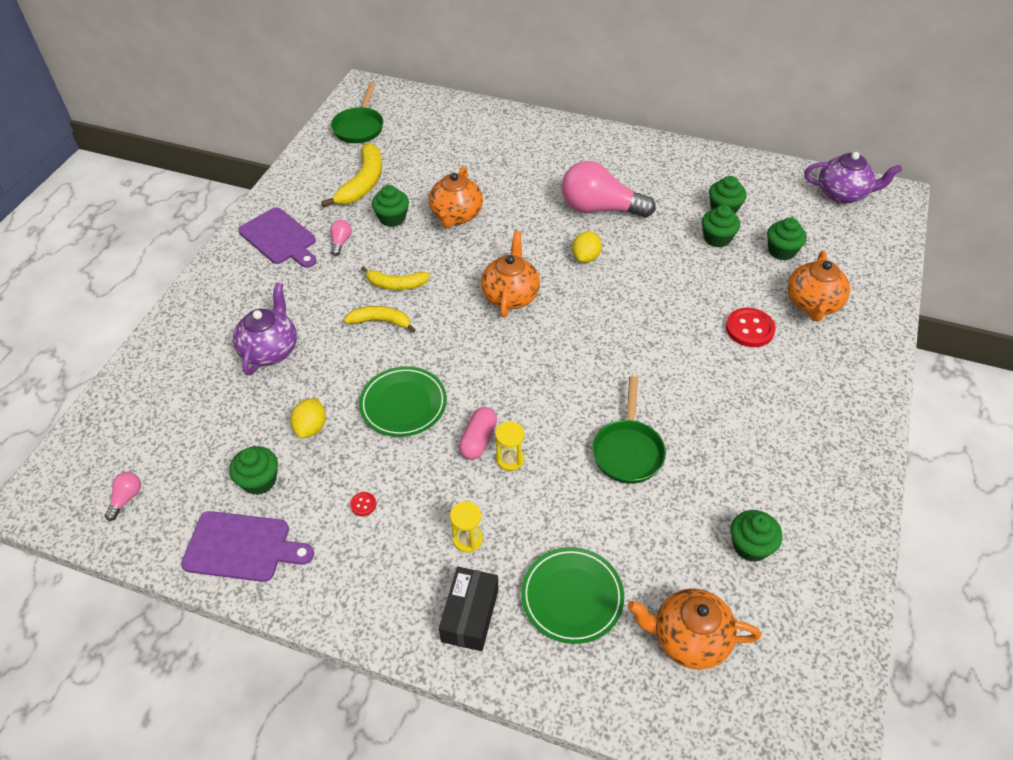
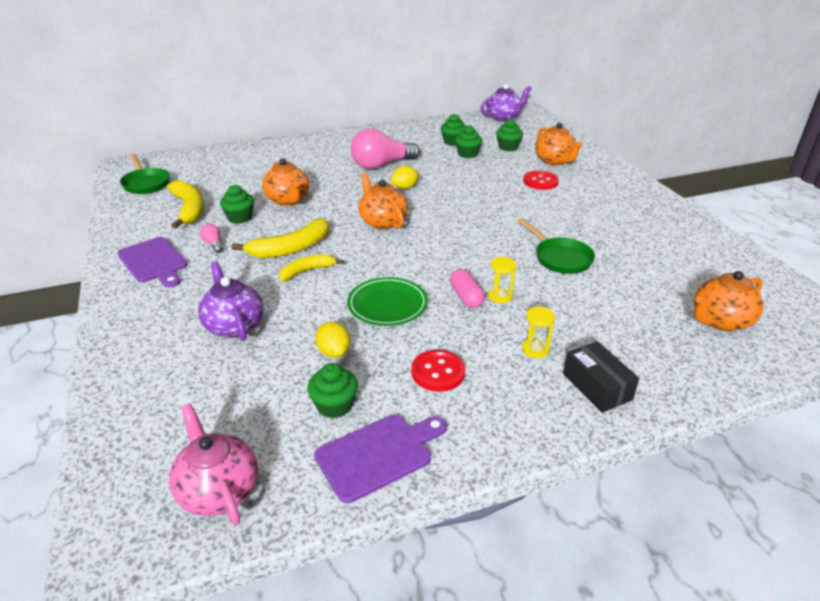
camera: 40 degrees left, 15 degrees down
pink light bulb [105,472,141,521] -> pink teapot [169,404,258,525]
purple cutting board [238,207,316,268] -> purple cutting board turned 45 degrees clockwise [117,237,188,288]
red button [350,492,376,516] -> red button [411,350,465,392], size x2.14
yellow banana [361,266,430,290] -> yellow banana [232,218,329,258], size x1.60
green plate [521,547,624,644] -> none
yellow lemon [572,231,602,263] -> yellow lemon turned 75 degrees clockwise [391,166,419,189]
green cupcake [731,510,782,562] -> none

